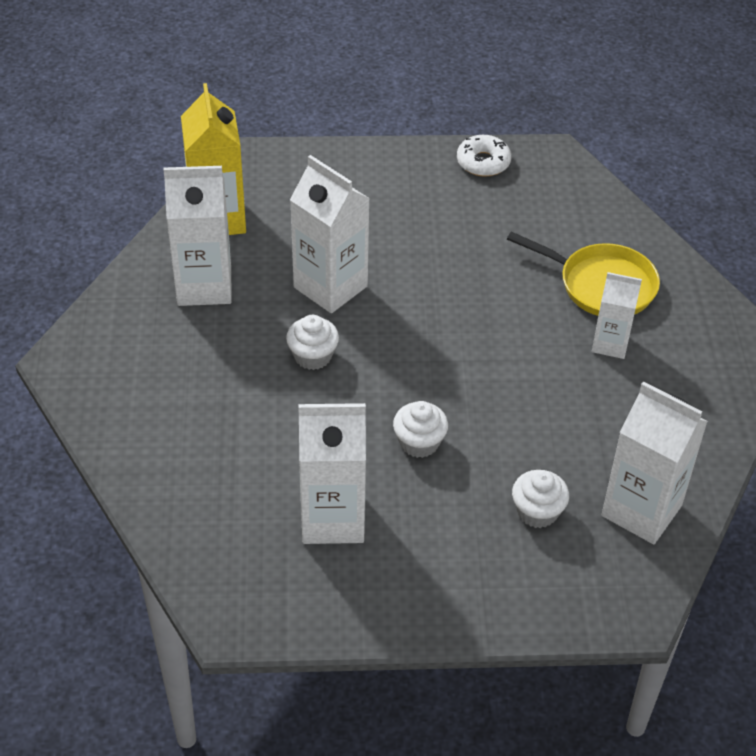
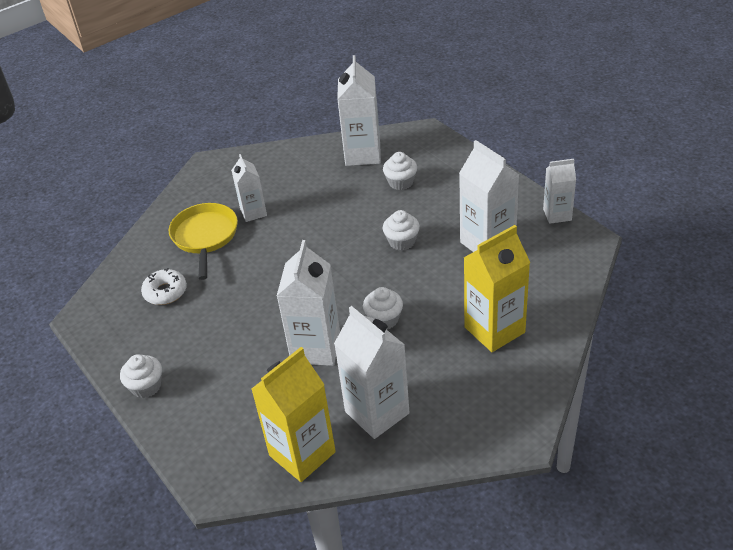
camera: 120 degrees left, 5 degrees down
white donut [457,135,511,177] -> white donut moved to [141,268,187,305]
none -> white cupcake [120,354,162,398]
none -> yellow carton [464,225,530,352]
none -> white carton [543,159,576,224]

